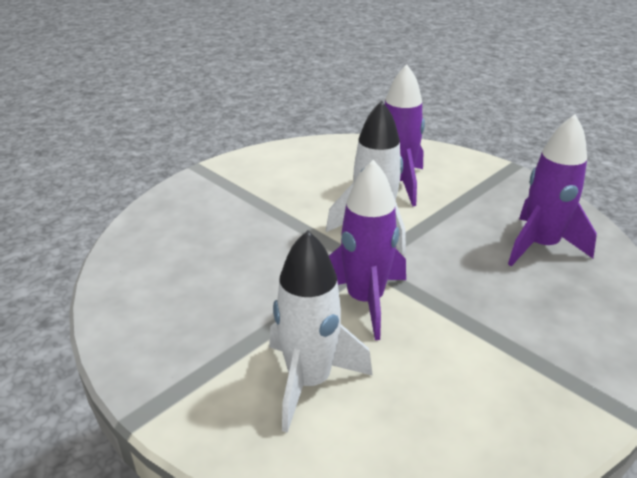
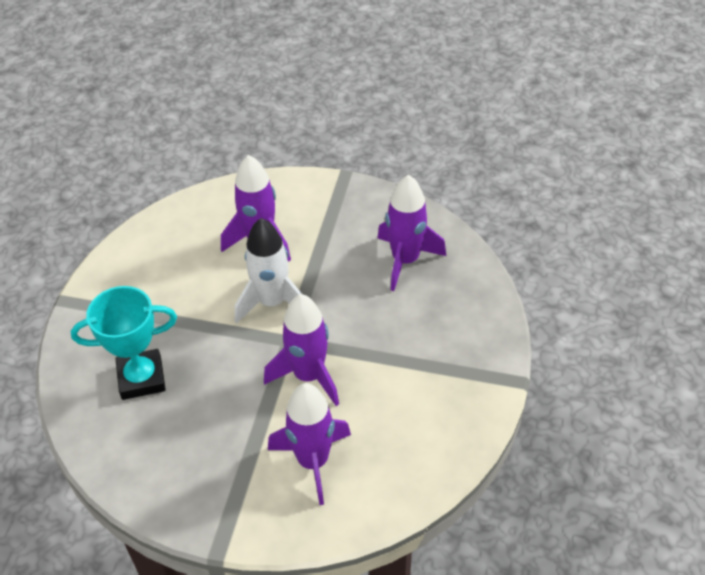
camera: 30 degrees left, 15 degrees up
white rocket [269,230,373,433] -> purple rocket [268,383,351,505]
none -> turquoise trophy [71,286,177,400]

